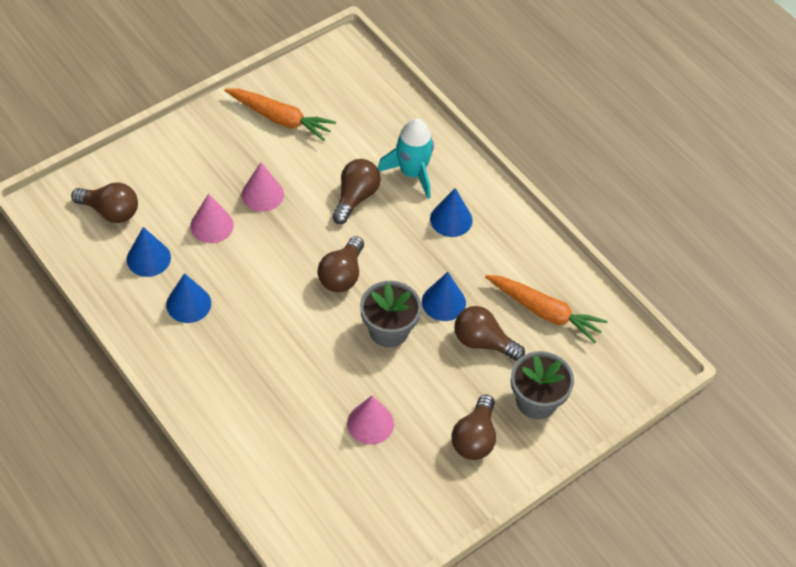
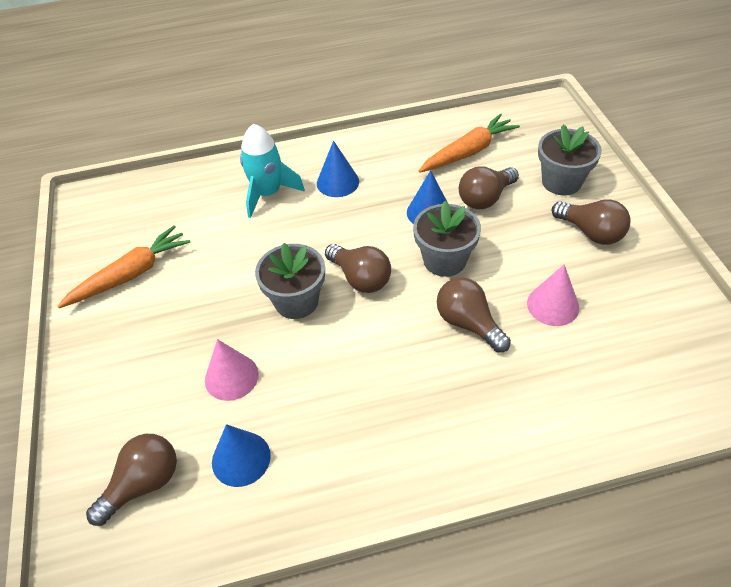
camera: 60 degrees left, 5 degrees down
blue cone [166,273,211,323] -> none
pink cone [242,162,284,212] -> none
brown light bulb [332,159,381,224] -> brown light bulb moved to [437,277,511,353]
none -> grey flower pot [255,243,325,319]

